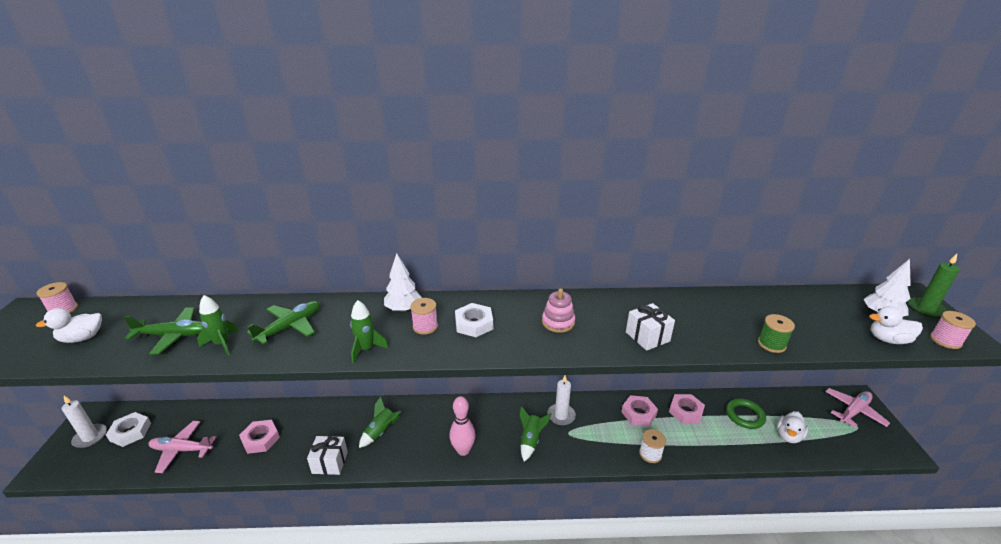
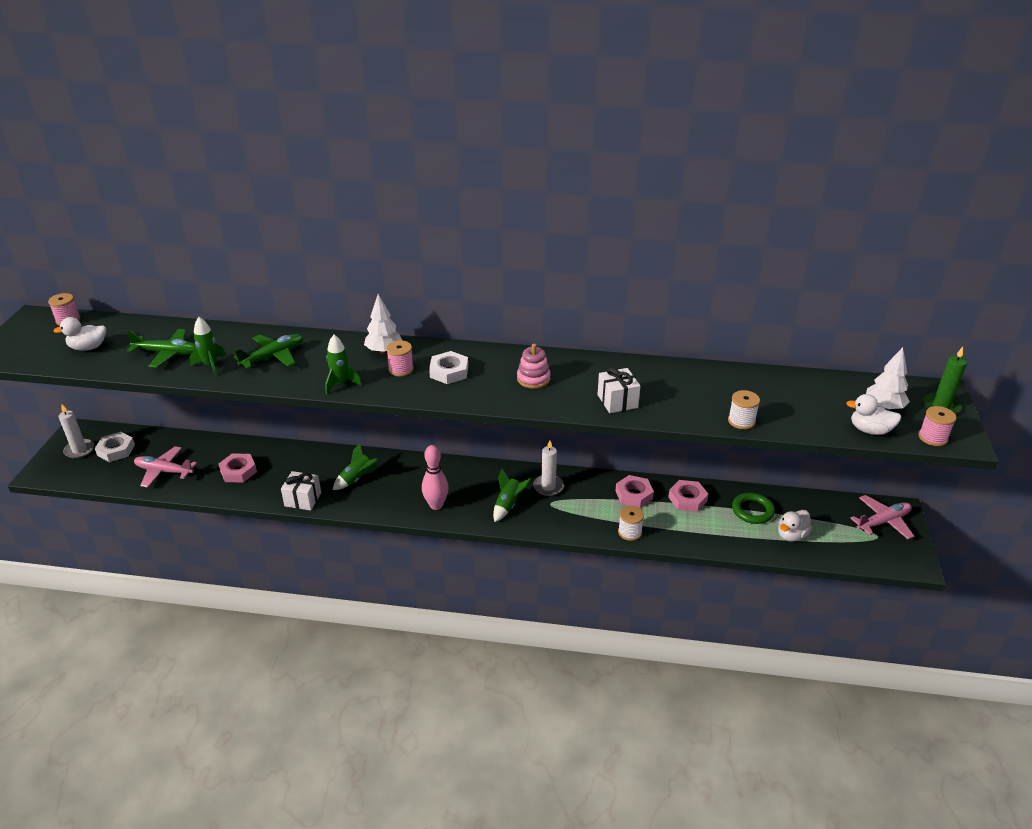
camera: 10 degrees right, 5 degrees up
green spool [758,314,795,353] -> white spool [728,390,760,430]

